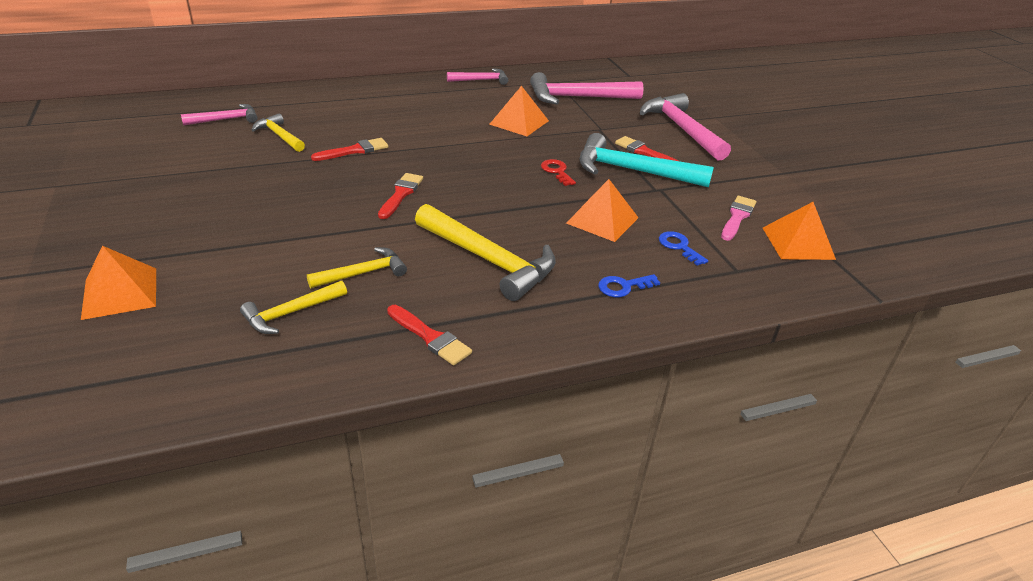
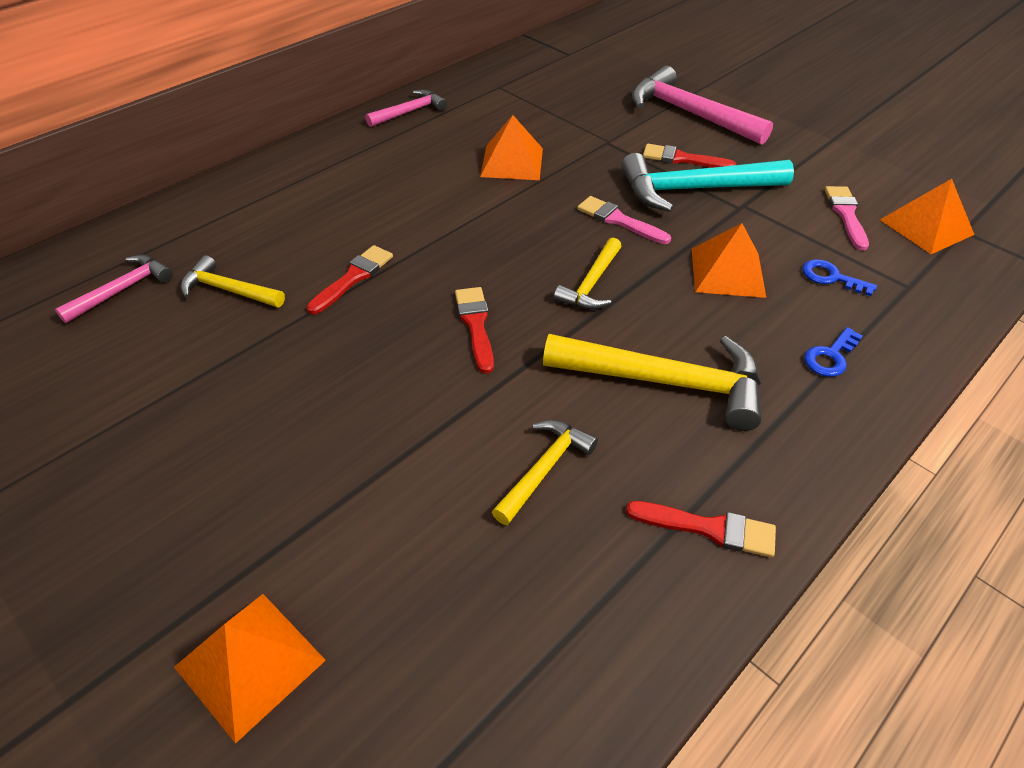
camera: 25 degrees left, 10 degrees up
yellow hammer [240,281,347,334] -> yellow hammer moved to [554,238,622,310]
pink hammer [530,72,644,104] -> none
red key [541,159,576,186] -> pink brush [577,196,671,244]

